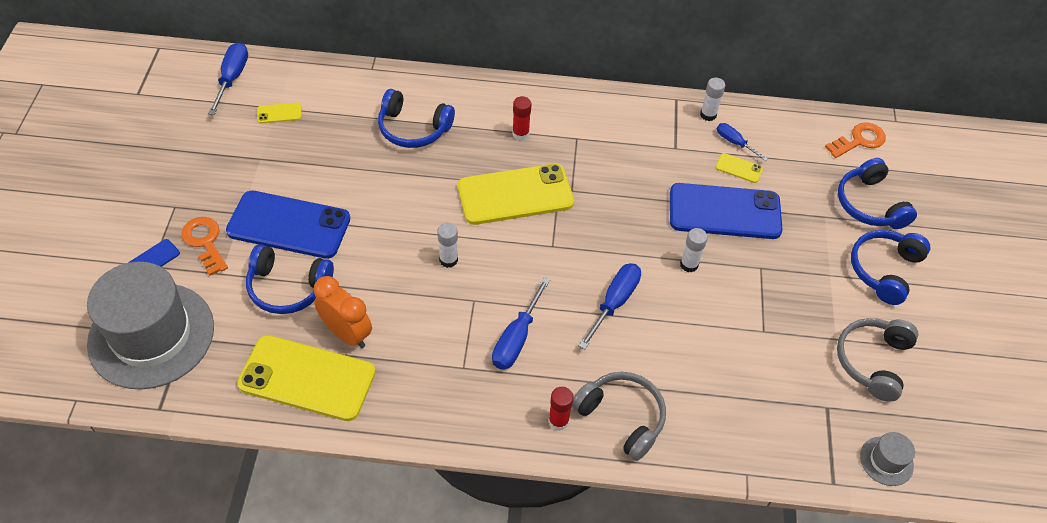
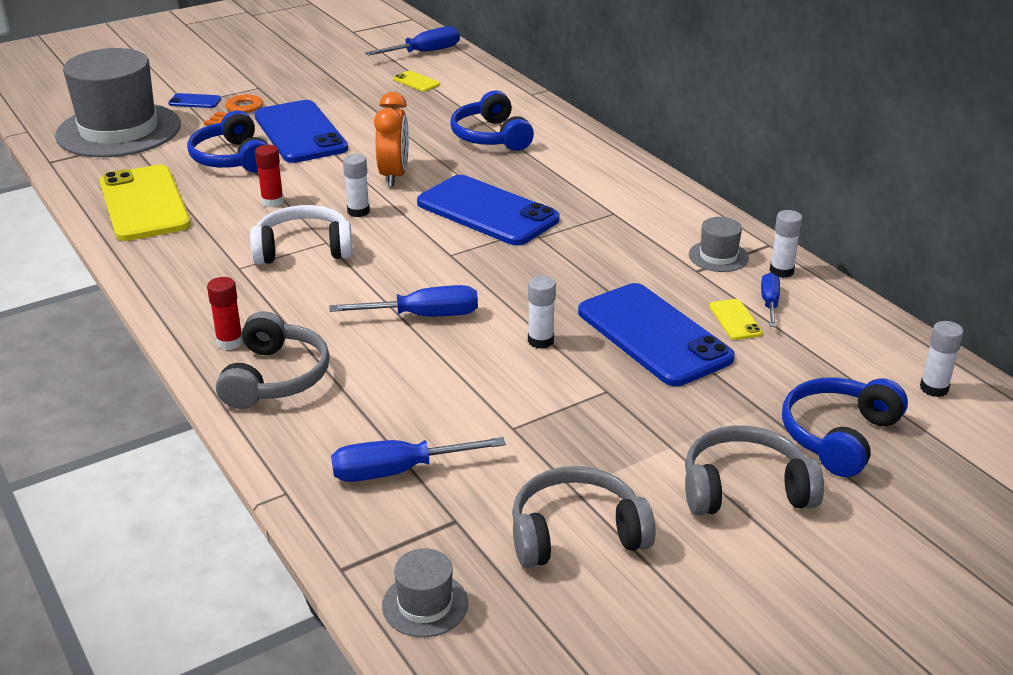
camera: 55 degrees right, 20 degrees down
orange clock [314,276,372,348] -> orange clock moved to [374,92,409,187]
yellow phone [458,164,574,225] -> blue phone [417,175,559,245]
blue screwdriver [492,277,550,370] -> blue screwdriver moved to [331,437,506,482]
red glue stick [512,96,531,141] -> red glue stick moved to [255,145,284,207]
orange key [825,122,886,158] -> white glue stick [920,321,964,397]
blue headphones [851,230,930,305] -> grey headphones [685,425,824,515]
none -> white headphones [250,205,353,265]
none -> grey hat [689,217,749,272]

